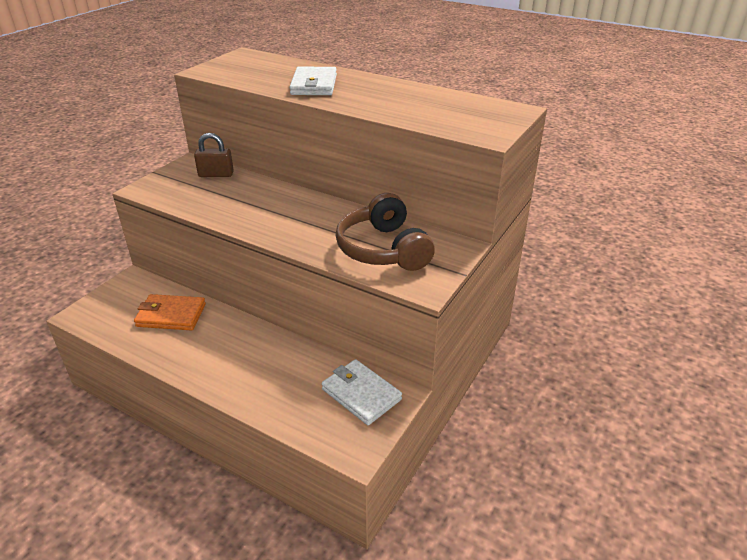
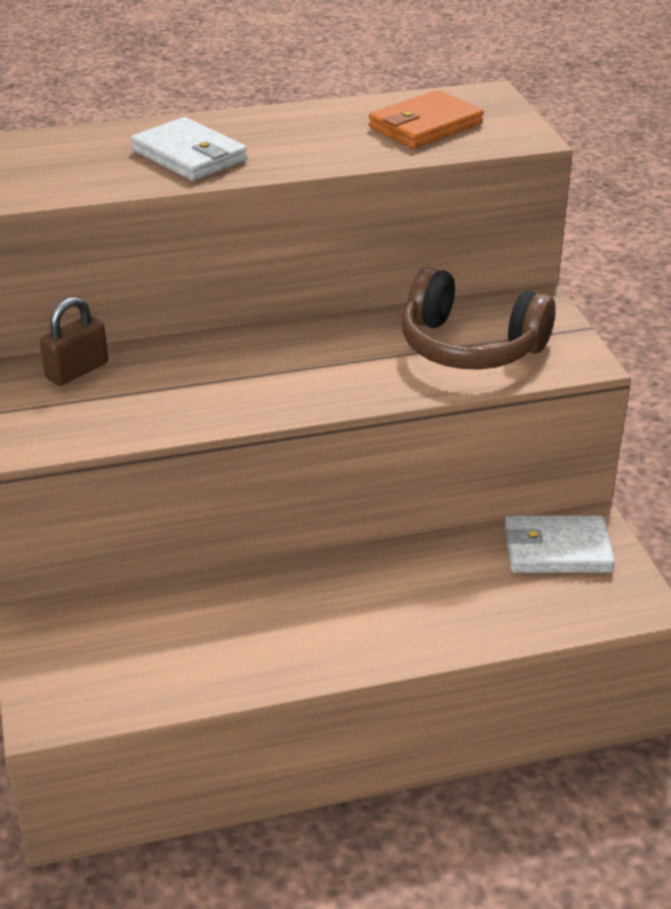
camera: 45 degrees left, 0 degrees up
orange wallet [134,294,206,330] -> orange wallet moved to [369,90,484,148]

